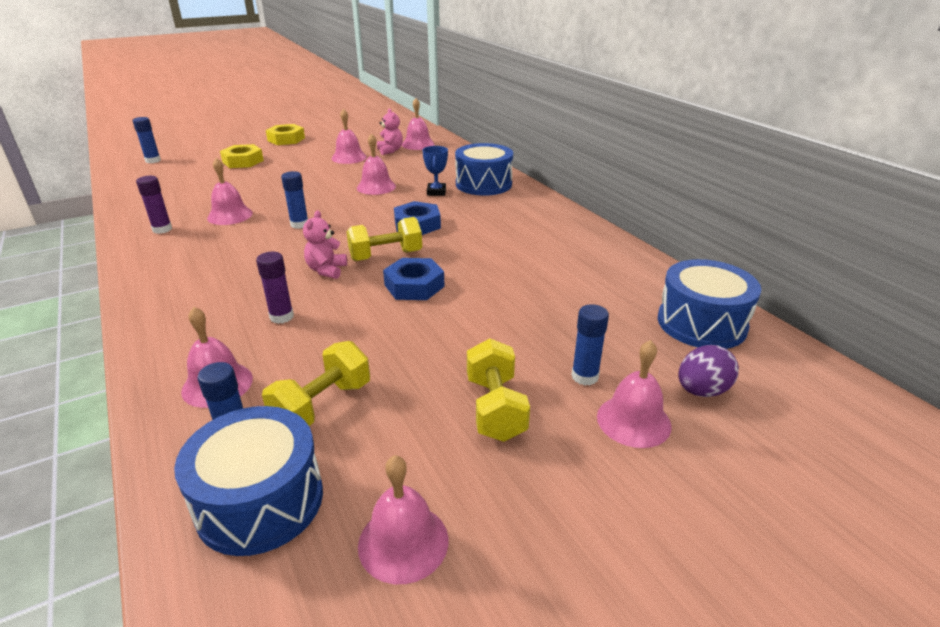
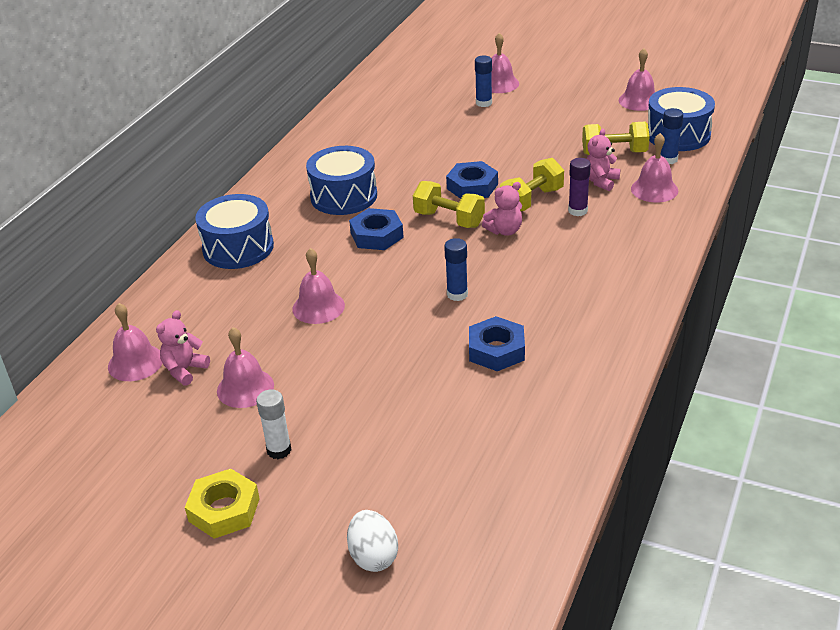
camera: 125 degrees left, 5 degrees up
blue glue stick [133,117,161,163] -> none
purple glue stick [136,176,172,234] -> none
pink bell [207,158,253,225] -> blue nut [469,316,525,371]
yellow nut [220,144,264,168] -> none
blue trophy [422,146,448,196] -> none
yellow dumbbell [467,338,530,442] -> yellow dumbbell moved to [500,158,564,211]
blue drum [658,259,761,349] -> blue drum moved to [306,146,377,215]
purple egg [679,345,739,397] -> none
none -> white glue stick [256,389,292,459]
none -> white egg [347,510,398,572]
none -> pink teddy bear [587,129,620,191]

